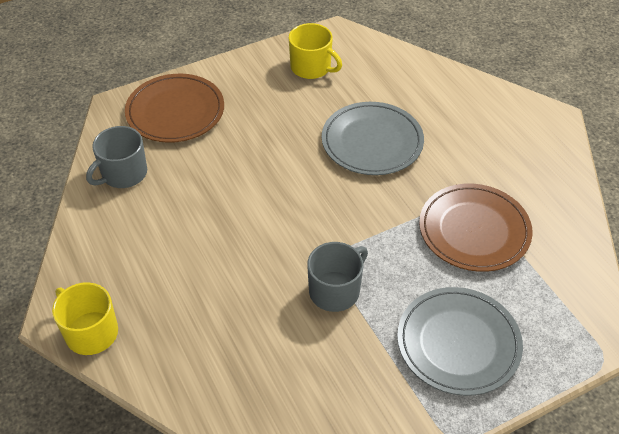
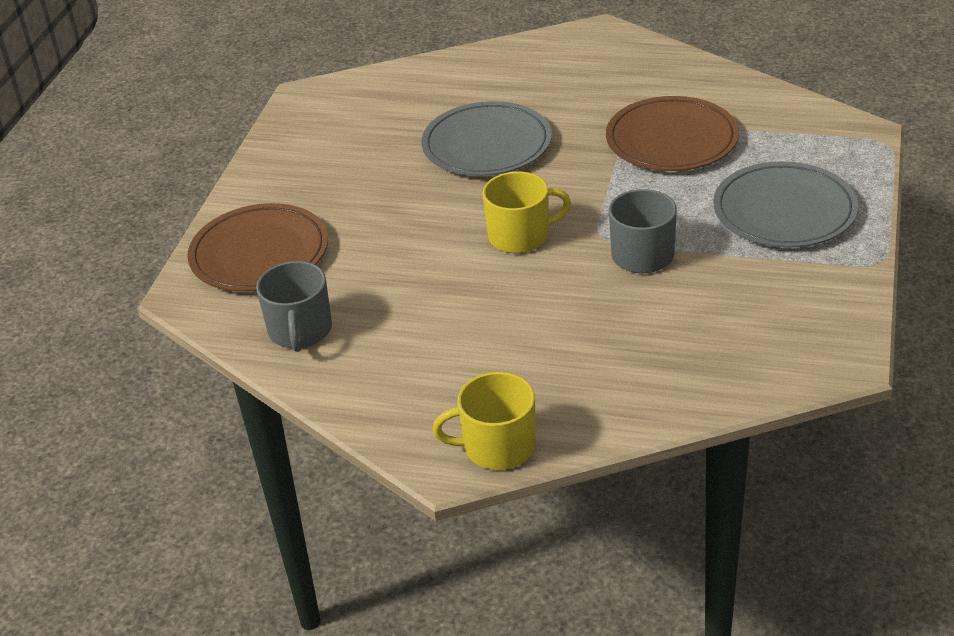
camera: 45 degrees left, 10 degrees down
yellow mug [289,23,342,79] -> yellow mug moved to [482,172,571,253]

